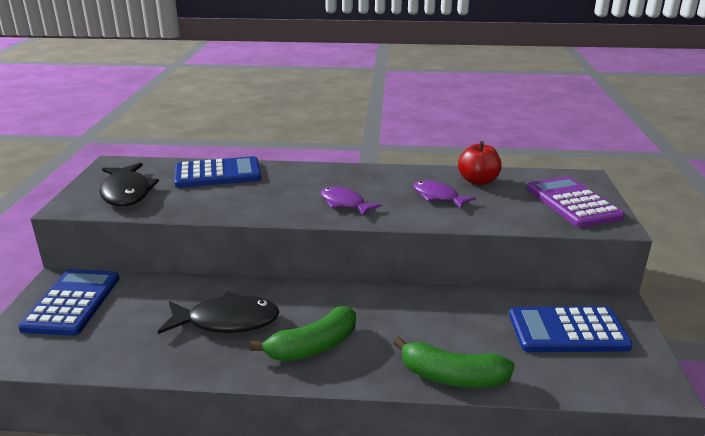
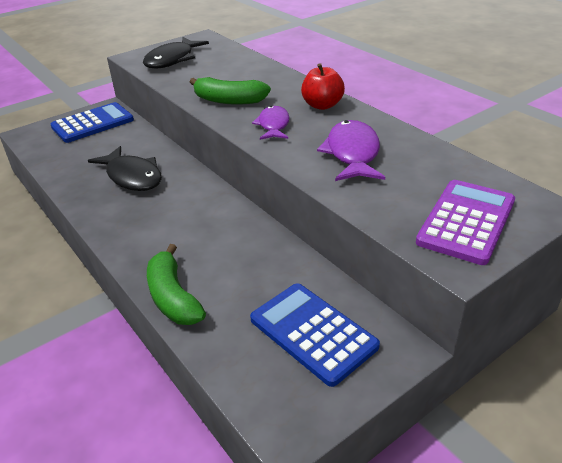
camera: 50 degrees right, 10 degrees up
blue calculator [174,156,261,188] -> none
green banana [250,306,356,361] -> green banana moved to [190,77,271,105]
purple fish [413,180,476,209] -> purple fish [317,120,385,181], size x1.53
red apple [458,141,502,185] -> red apple moved to [301,63,345,110]

